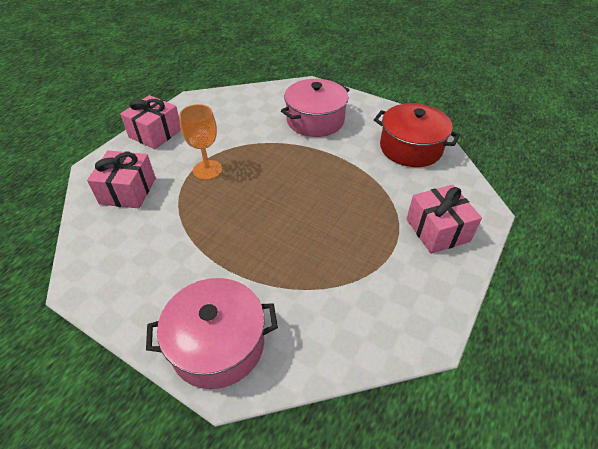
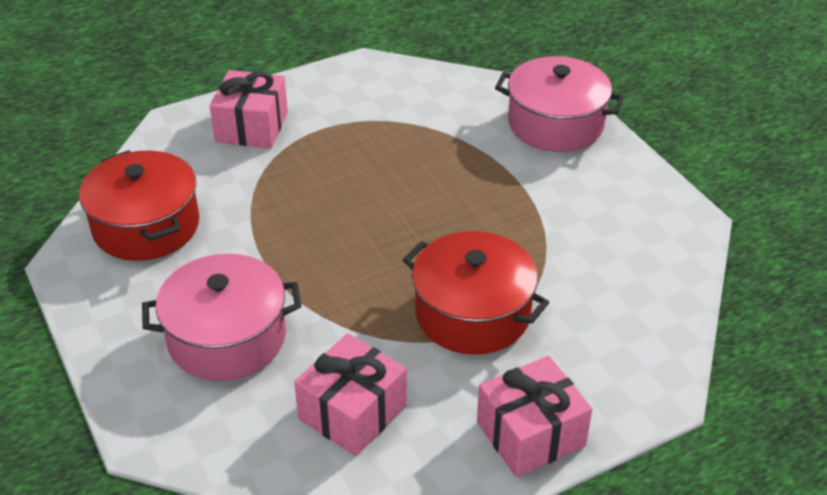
camera: 150 degrees left, 5 degrees down
pink gift [87,151,156,209] -> pink gift moved to [294,333,407,456]
orange goblet [179,104,222,180] -> red pot [403,231,549,355]

